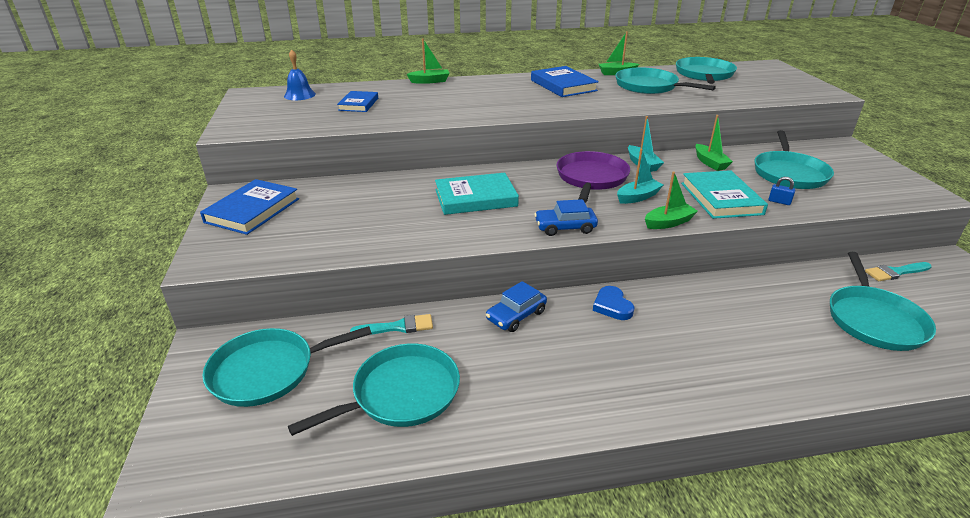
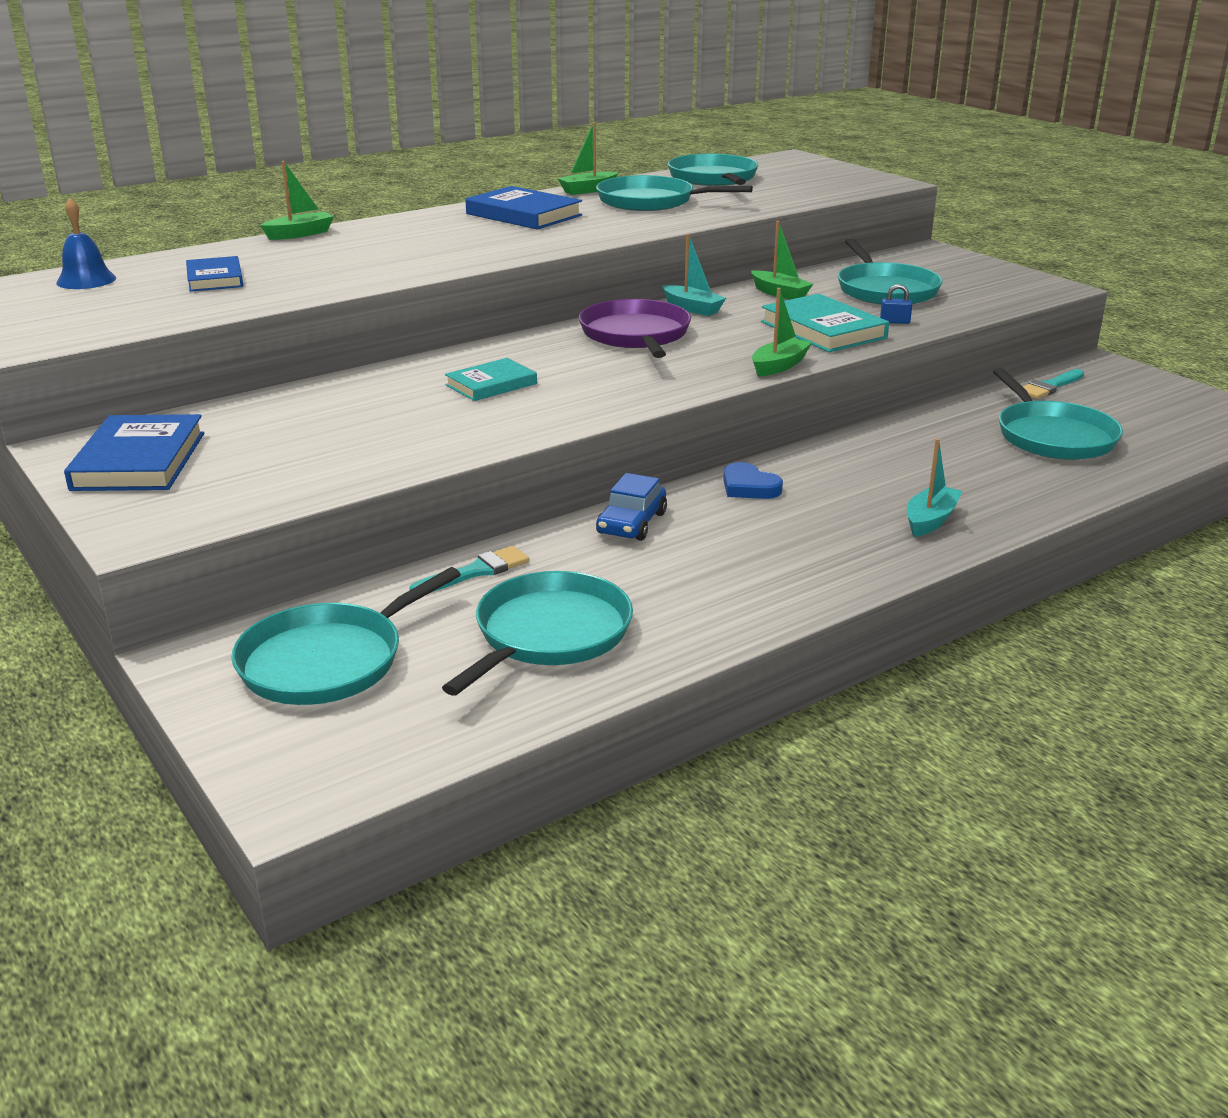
camera: 25 degrees left, 5 degrees down
turquoise book [435,173,519,215] -> turquoise book [445,358,537,401], size x0.64
blue car [534,199,598,236] -> none
turquoise boat [617,149,664,204] -> turquoise boat moved to [907,439,962,537]

